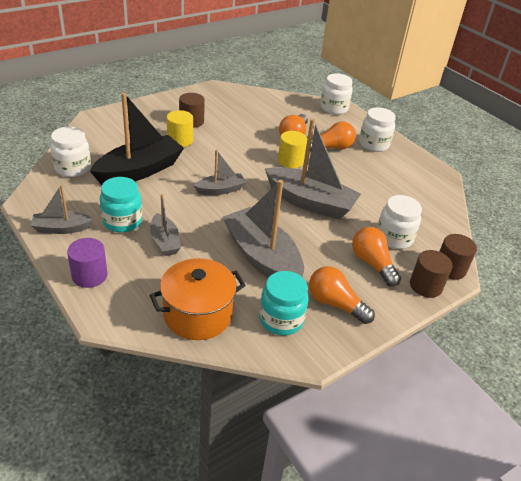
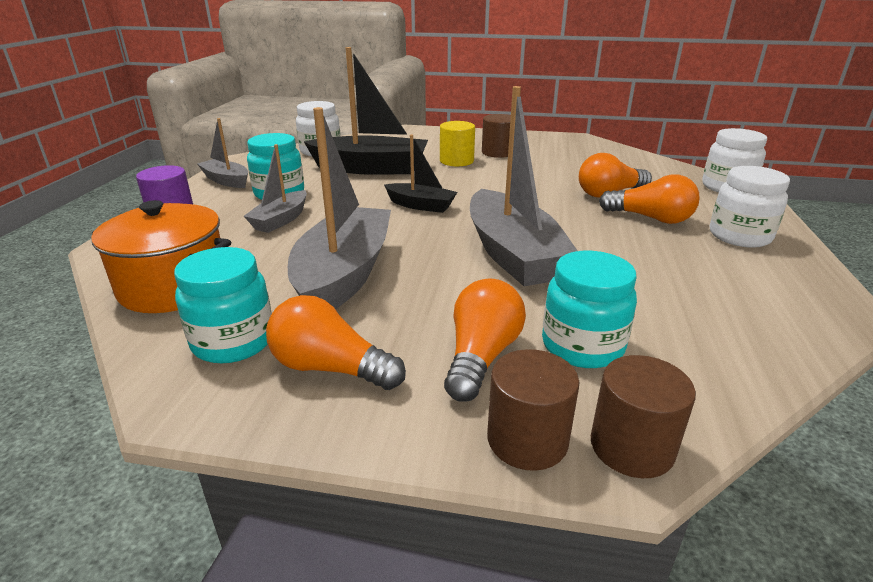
camera: 50 degrees right, 10 degrees down
grey boat [194,150,246,195] -> black boat [384,135,457,213]
yellow cylinder [278,131,307,168] -> none
orange light bulb [309,266,375,324] -> orange light bulb turned 60 degrees counterclockwise [266,295,406,390]
white jar [377,195,422,249] -> turquoise jar [542,251,637,368]

